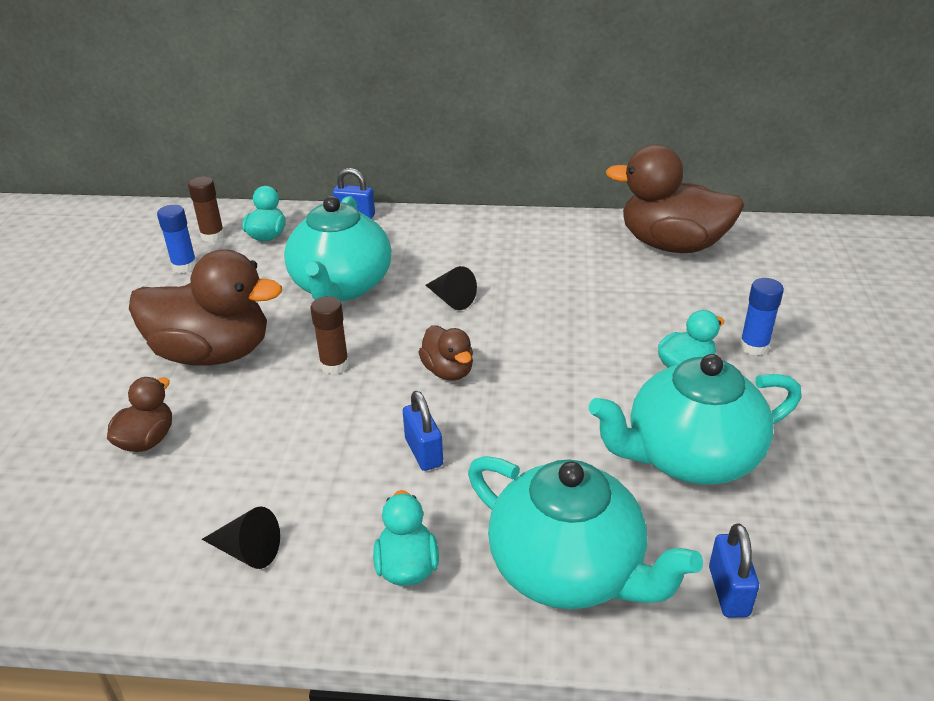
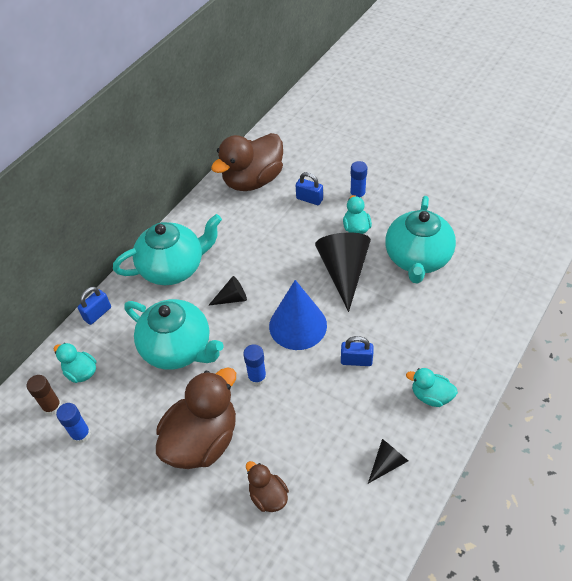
camera: 60 degrees left, 15 degrees up
brown glue stick [310,296,349,374] -> blue glue stick [243,344,267,386]
brown duck [418,325,473,381] -> blue cone [269,280,327,350]
turquoise teapot [468,456,703,609] -> turquoise teapot moved to [113,214,222,285]
blue padlock [709,523,759,618] -> blue padlock moved to [296,172,323,205]
none -> black cone [315,232,371,312]

